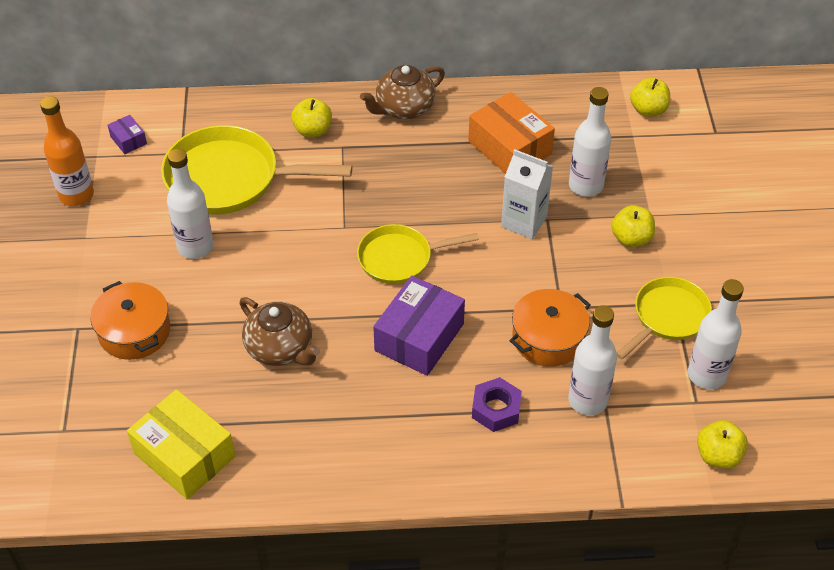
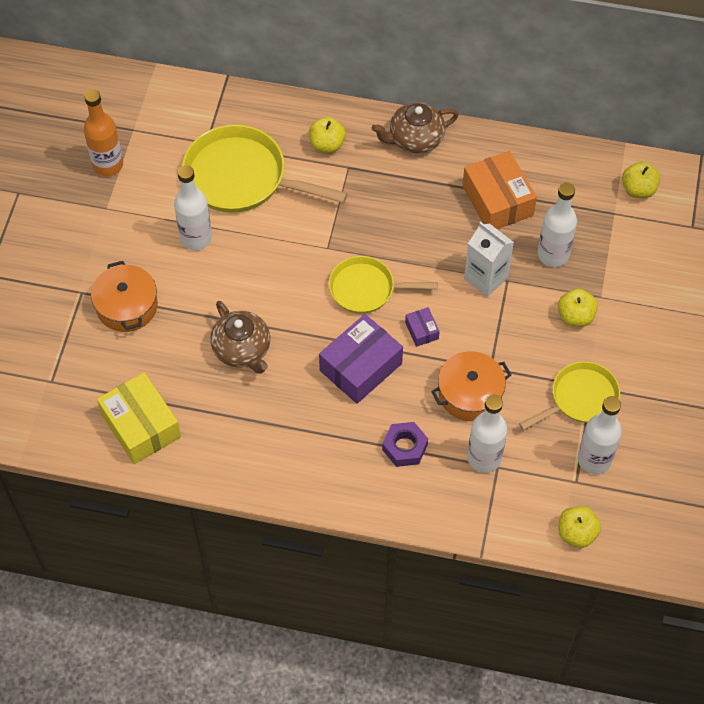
camera: 15 degrees right, 10 degrees up
purple box [108,115,147,154] -> purple box moved to [405,307,440,347]

